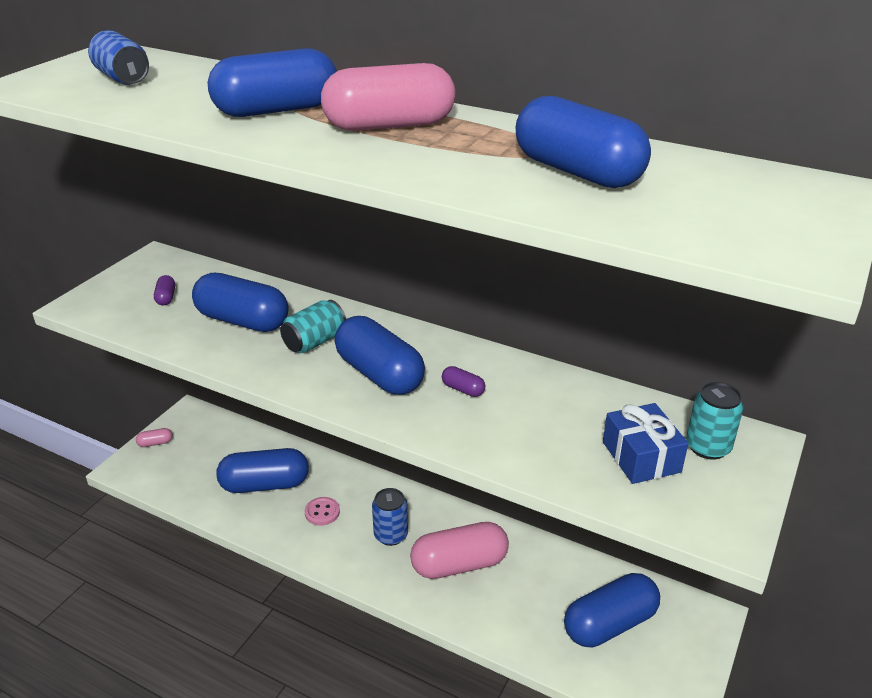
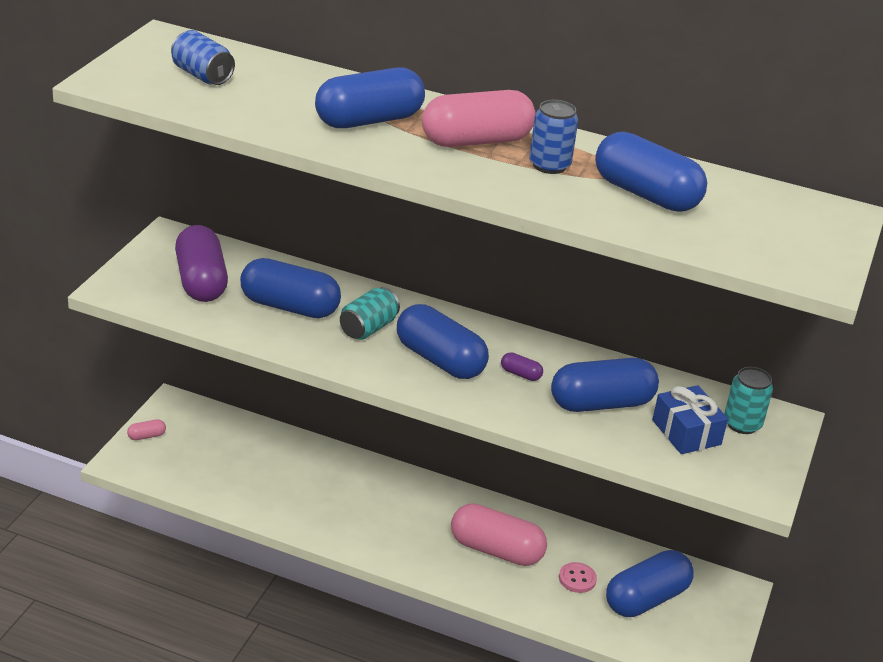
camera: 10 degrees left, 0 degrees up
purple capsule [154,275,175,306] -> purple capsule [175,225,228,302], size x2.42
blue capsule [216,448,309,493] -> blue capsule moved to [551,358,659,412]
pink button [305,497,340,526] -> pink button moved to [559,562,597,593]
blue can [372,488,408,546] -> blue can moved to [529,100,578,174]
pink capsule [410,522,509,579] -> pink capsule turned 45 degrees clockwise [451,503,547,566]

